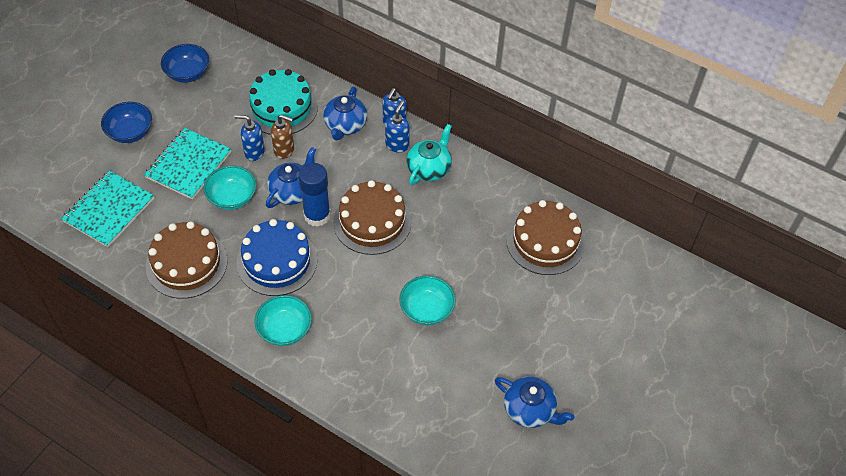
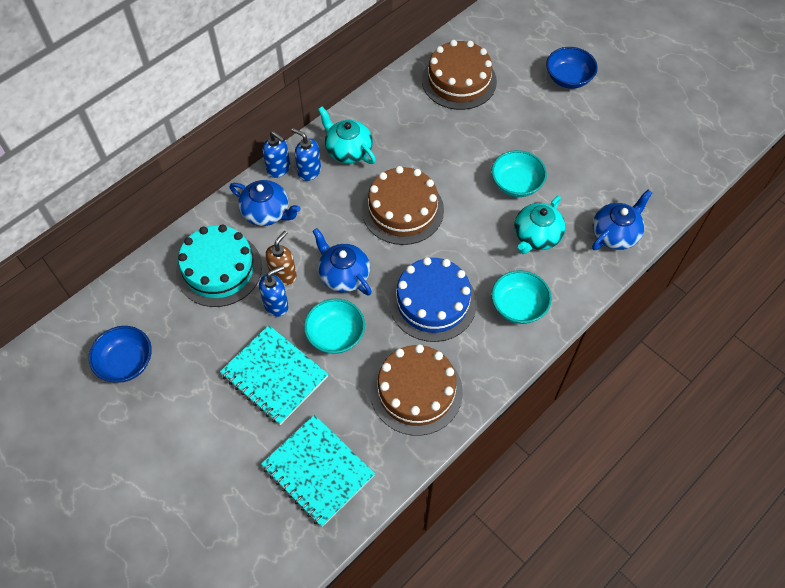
camera: 75 degrees left, 5 degrees up
blue bowl [101,102,152,143] -> blue bowl moved to [546,47,598,89]
blue soap dispenser [234,115,265,161] -> blue soap dispenser turned 150 degrees counterclockwise [259,265,288,317]
blue glue stick [298,163,331,227] -> none
blue teapot [495,376,574,428] -> blue teapot moved to [592,190,652,250]
none -> turquoise teapot [514,196,566,254]

